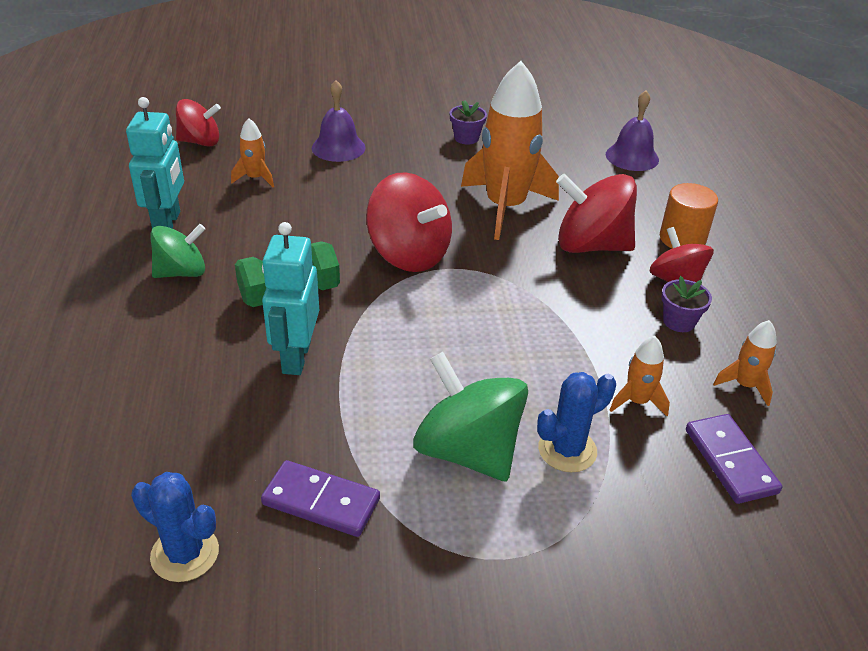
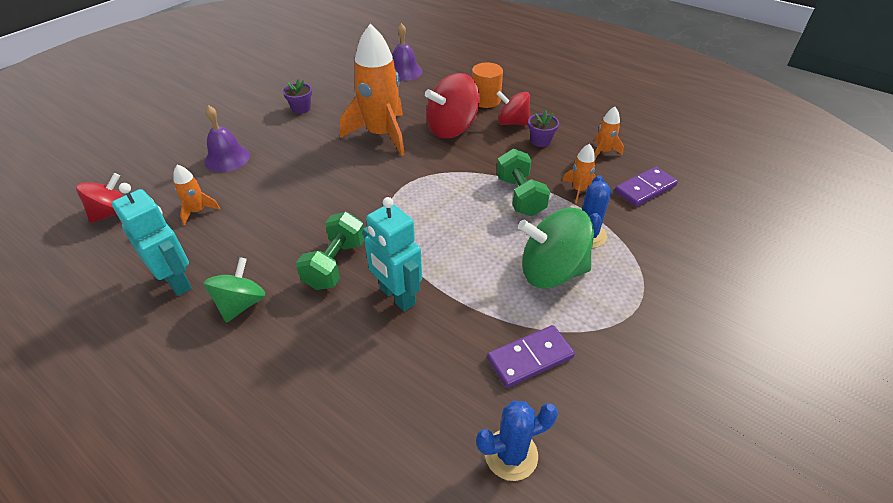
camera: 45 degrees left, 5 degrees up
red spinning top [366,172,452,272] -> none
purple domino [686,414,782,504] -> purple domino turned 60 degrees counterclockwise [615,167,678,207]
none -> green dumbbell [497,149,550,216]

